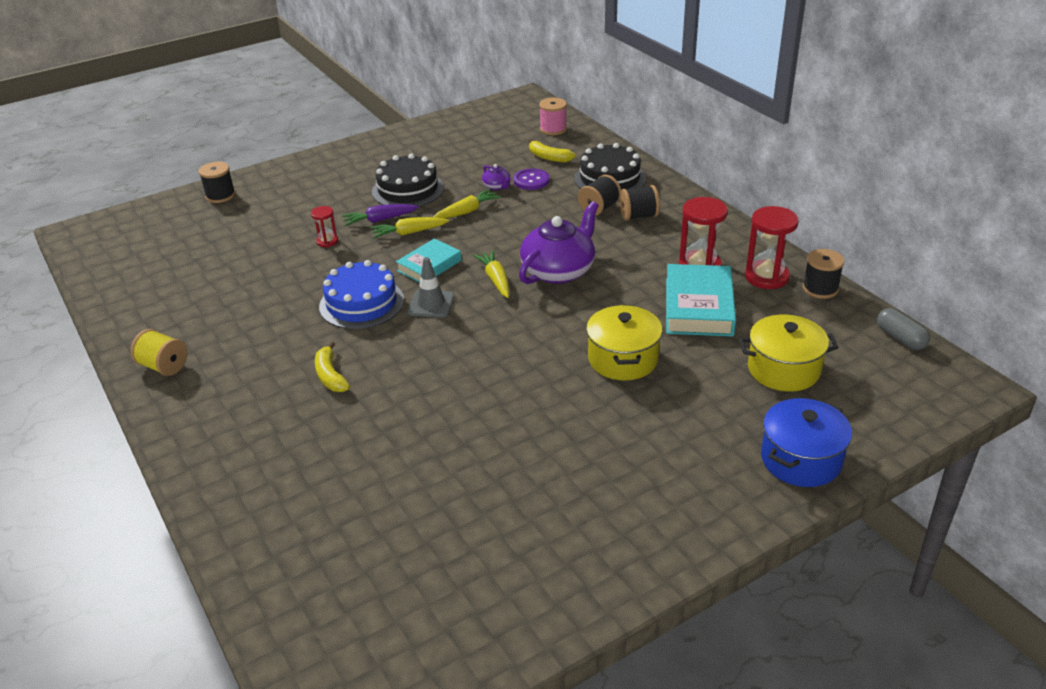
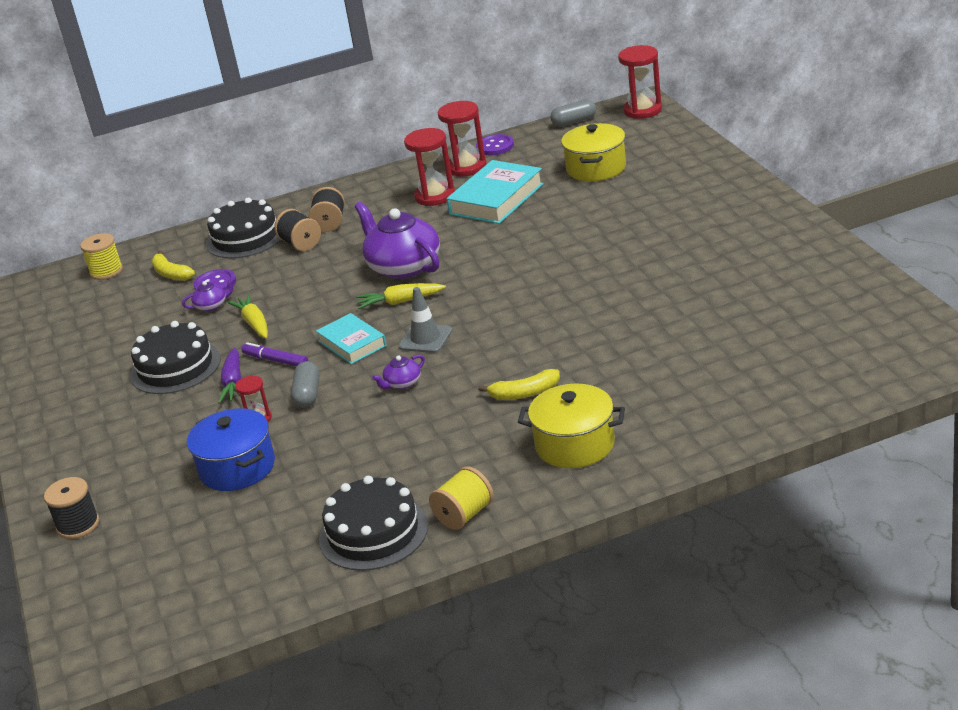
camera: 75 degrees left, 5 degrees down
blue cake [319,260,404,329] -> purple teapot [372,355,425,389]
yellow carrot [370,217,449,238] -> purple marker [241,342,308,366]
yellow banana [529,139,575,162] -> yellow banana turned 90 degrees clockwise [151,250,195,281]
pink spool [539,98,567,135] -> yellow spool [80,233,123,280]
yellow pot [586,305,663,381] -> yellow pot moved to [518,384,625,468]
turquoise book [666,264,736,337] -> turquoise book turned 75 degrees counterclockwise [447,160,544,224]
blue pot [761,398,852,487] -> blue pot moved to [187,408,275,491]
black spool [803,249,844,299] -> purple button [476,134,514,155]
none -> grey capsule [291,361,320,408]
none -> black cake [319,476,428,571]
none -> red hourglass [618,45,662,119]

